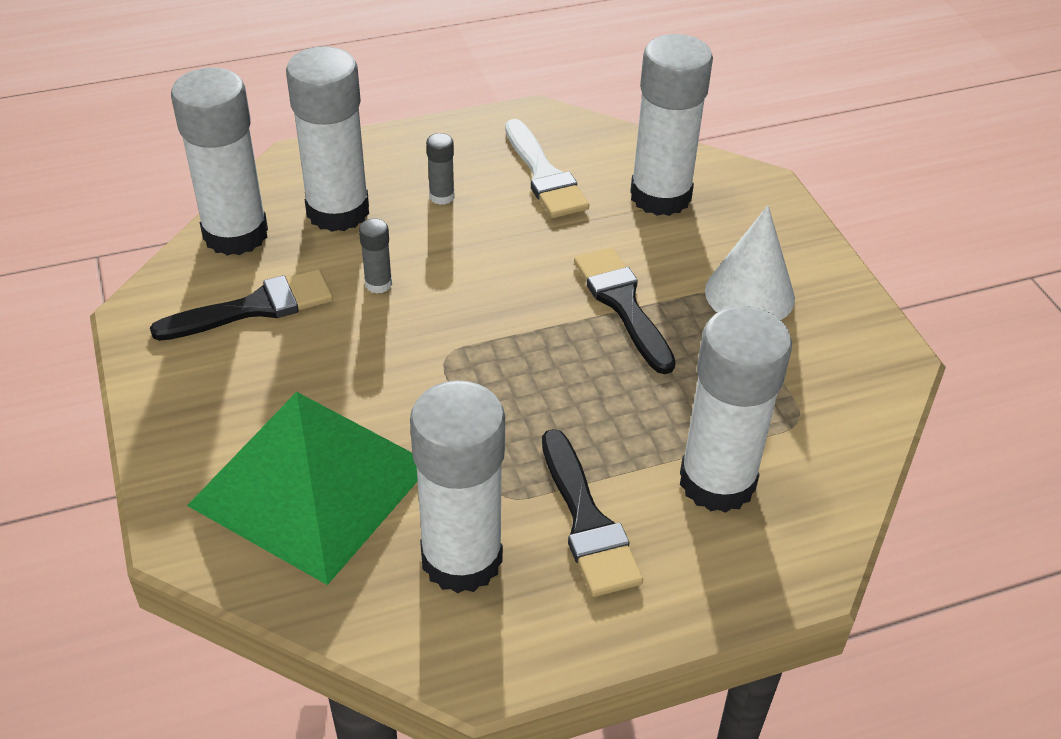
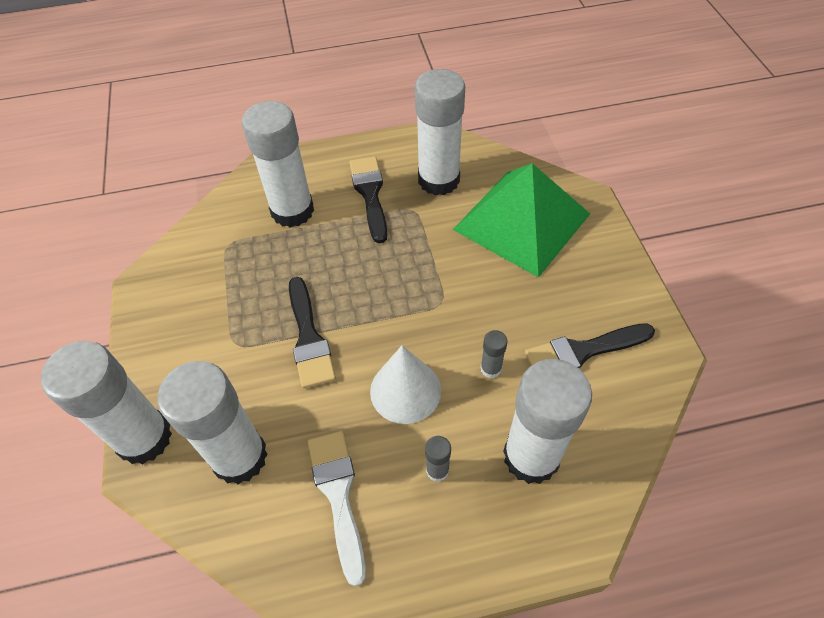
camera: 170 degrees left, 10 degrees up
white glue stick [171,67,268,256] -> white glue stick moved to [41,341,172,464]
white cone [705,205,795,320] -> white cone moved to [370,345,441,424]

